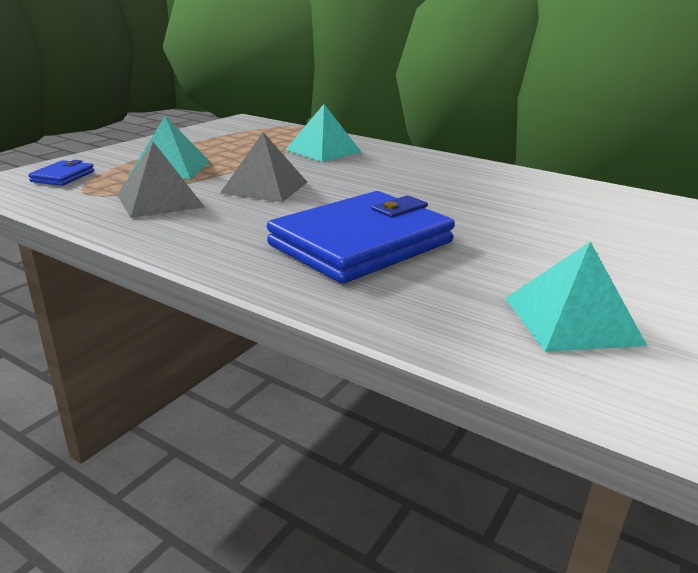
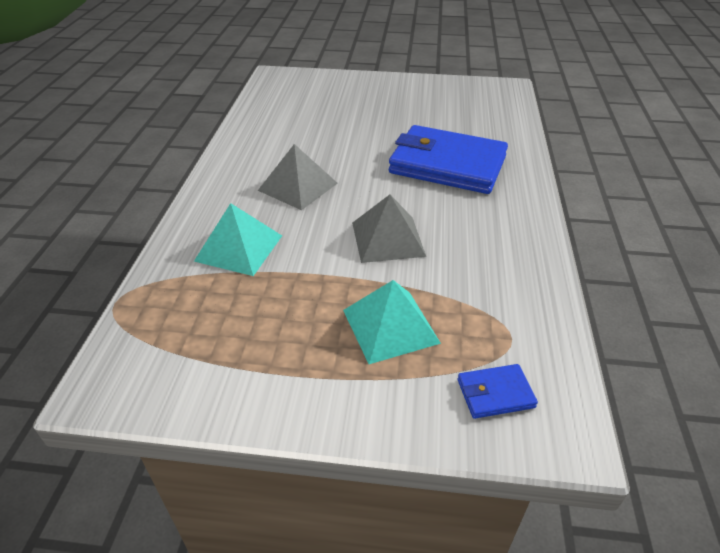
camera: 115 degrees left, 15 degrees up
grey pyramid [117,142,205,218] -> grey pyramid moved to [258,144,338,210]
turquoise pyramid [505,241,647,352] -> none

